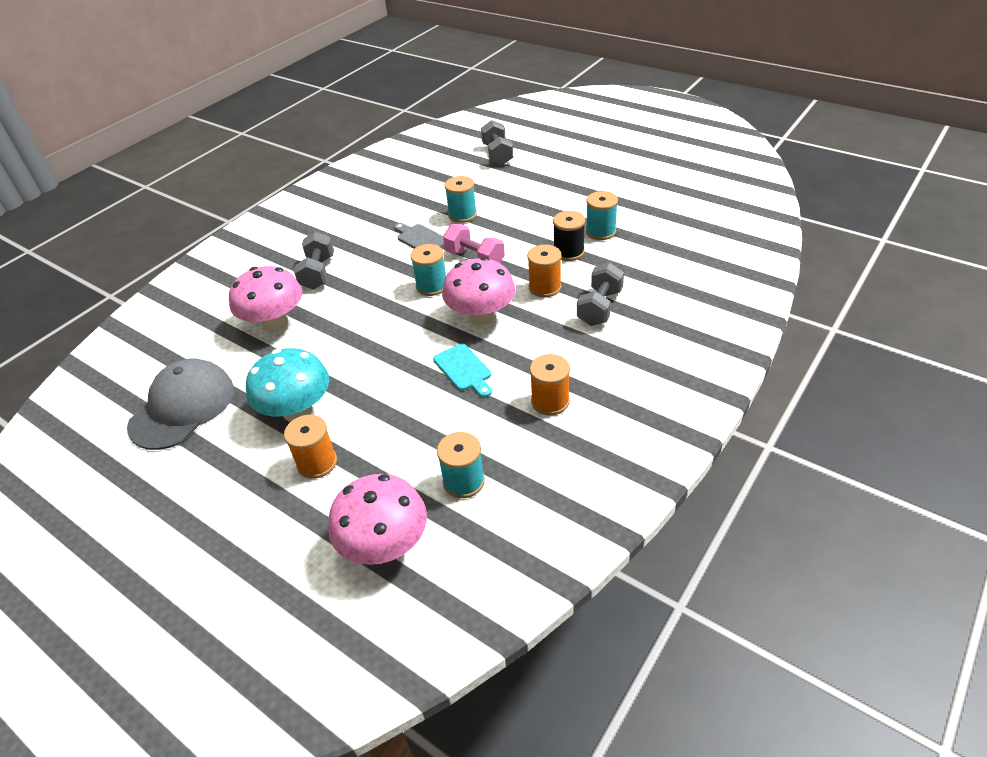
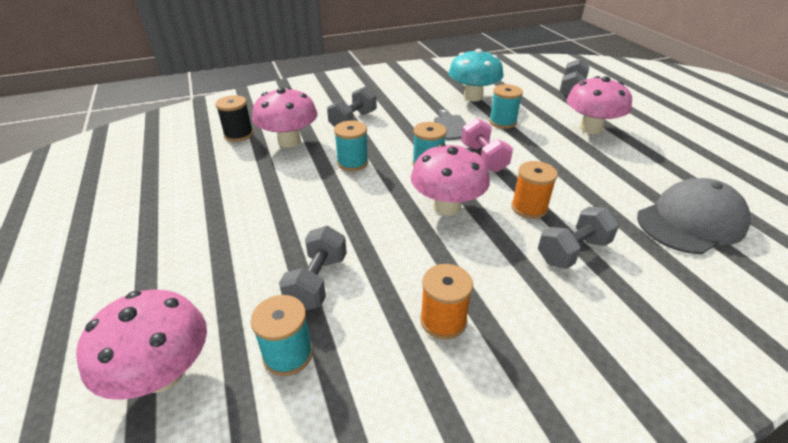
camera: 30 degrees right, 5 degrees down
grey cap [127,359,234,450] -> grey cap moved to [637,178,750,254]
turquoise mushroom [246,348,329,422] -> turquoise mushroom moved to [449,49,503,101]
orange spool [284,415,337,479] -> none
turquoise cutting board [433,344,492,398] -> none
black spool [553,211,585,261] -> black spool moved to [215,95,253,142]
turquoise spool [586,191,618,240] -> turquoise spool moved to [334,121,368,171]
none -> grey dumbbell [279,226,347,310]
none -> pink mushroom [567,76,632,134]

